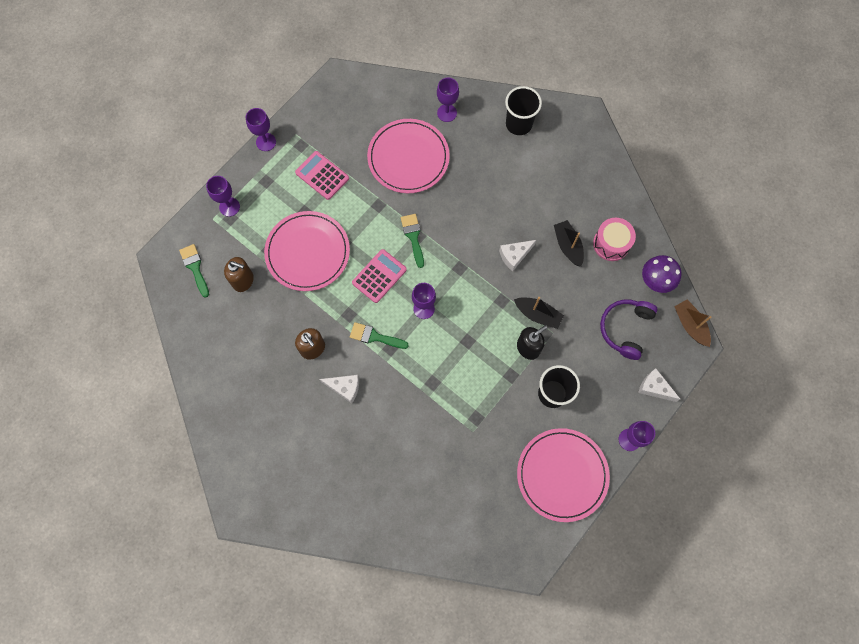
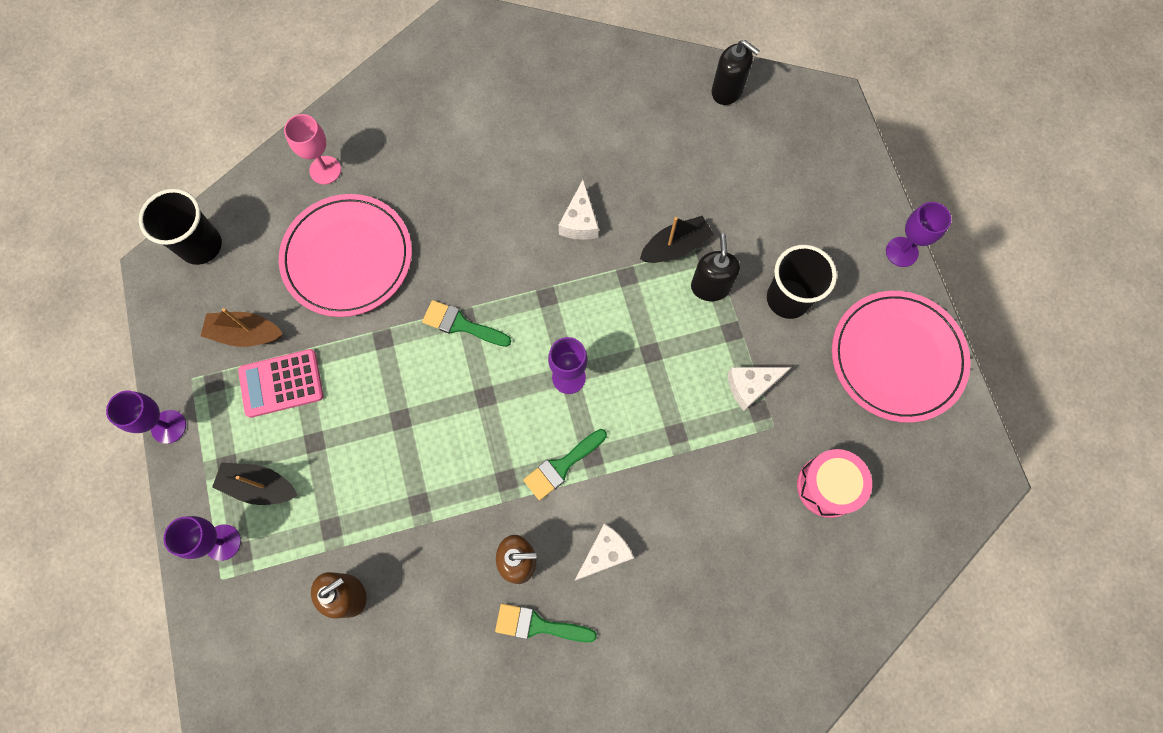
camera: 55 degrees left, 0 degrees up
green brush [179,244,209,298] -> green brush moved to [495,603,597,642]
pink plate [264,211,350,291] -> none
pink calculator [352,249,407,303] -> none
purple goblet [437,78,459,122] -> pink goblet [284,114,341,184]
black cup [505,86,542,135] -> black cup moved to [139,189,222,265]
black boat [554,220,584,267] -> black boat moved to [212,462,298,505]
pink drum [593,218,636,261] -> pink drum moved to [797,449,872,518]
purple headphones [600,300,657,360] -> none
white cheese [638,368,680,402] -> white cheese moved to [727,367,791,411]
purple mushroom [642,255,682,293] -> black soap dispenser [712,40,760,105]
brown boat [674,299,711,347] -> brown boat moved to [201,308,283,347]

